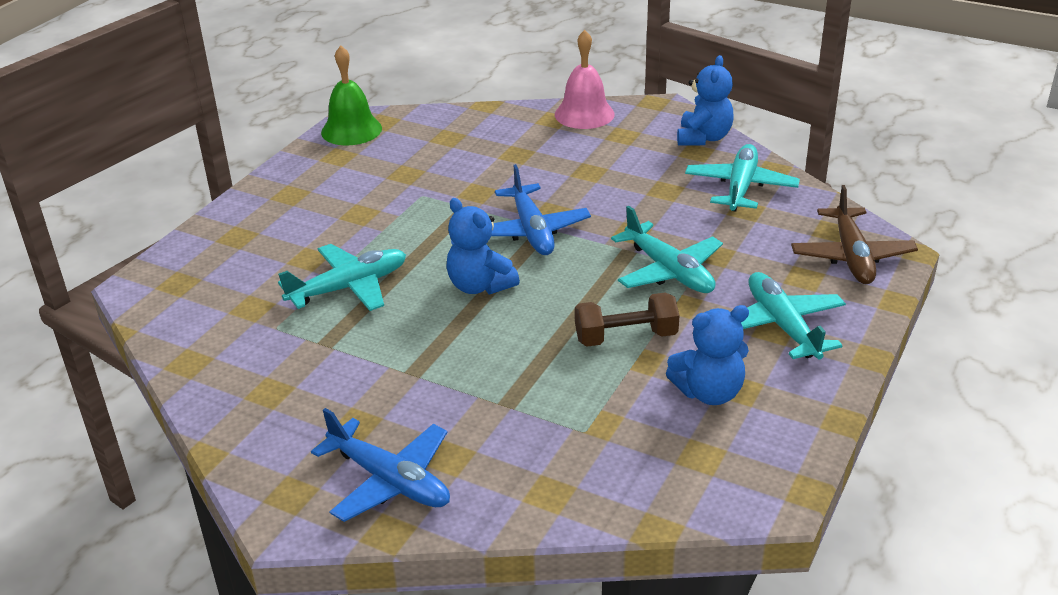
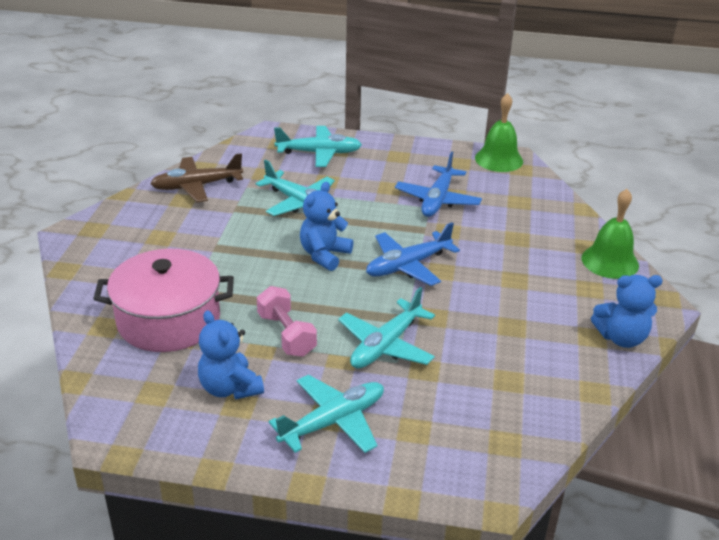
camera: 70 degrees right, 0 degrees up
blue plane [311,408,450,522] -> blue plane moved to [395,151,482,217]
pink bell [555,30,614,129] -> green bell [582,189,639,279]
brown dumbbell [575,292,680,347] -> pink dumbbell [257,286,317,357]
turquoise plane [685,144,800,211] -> turquoise plane moved to [274,126,362,167]
brown plane [791,185,918,284] -> brown plane moved to [150,153,243,202]
none -> pink pot [93,249,234,352]

